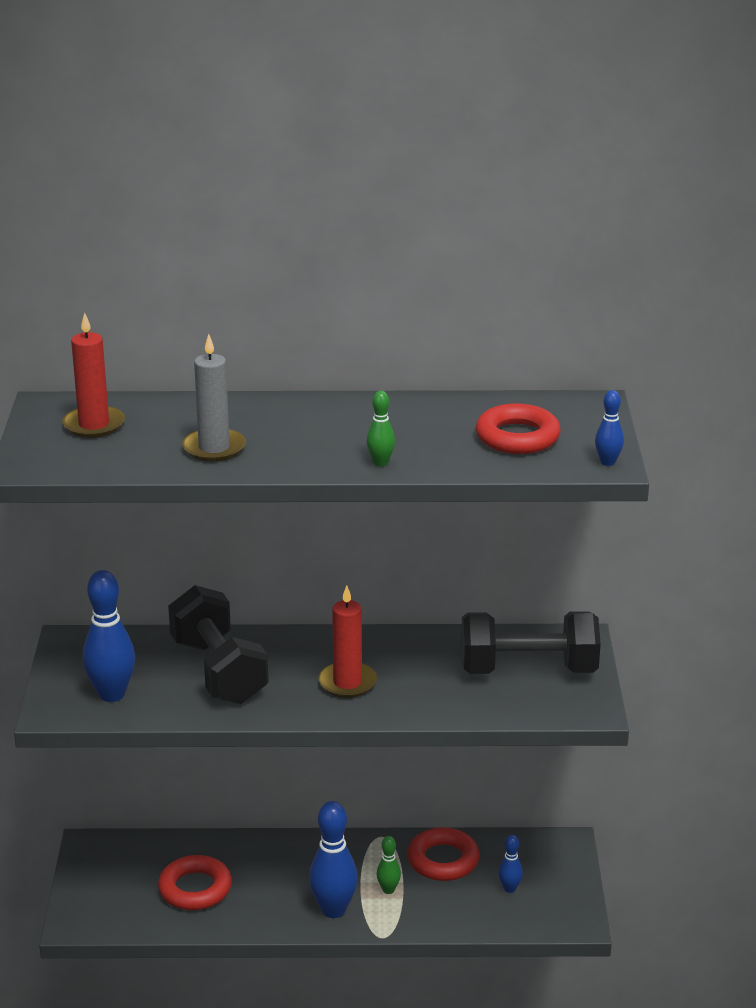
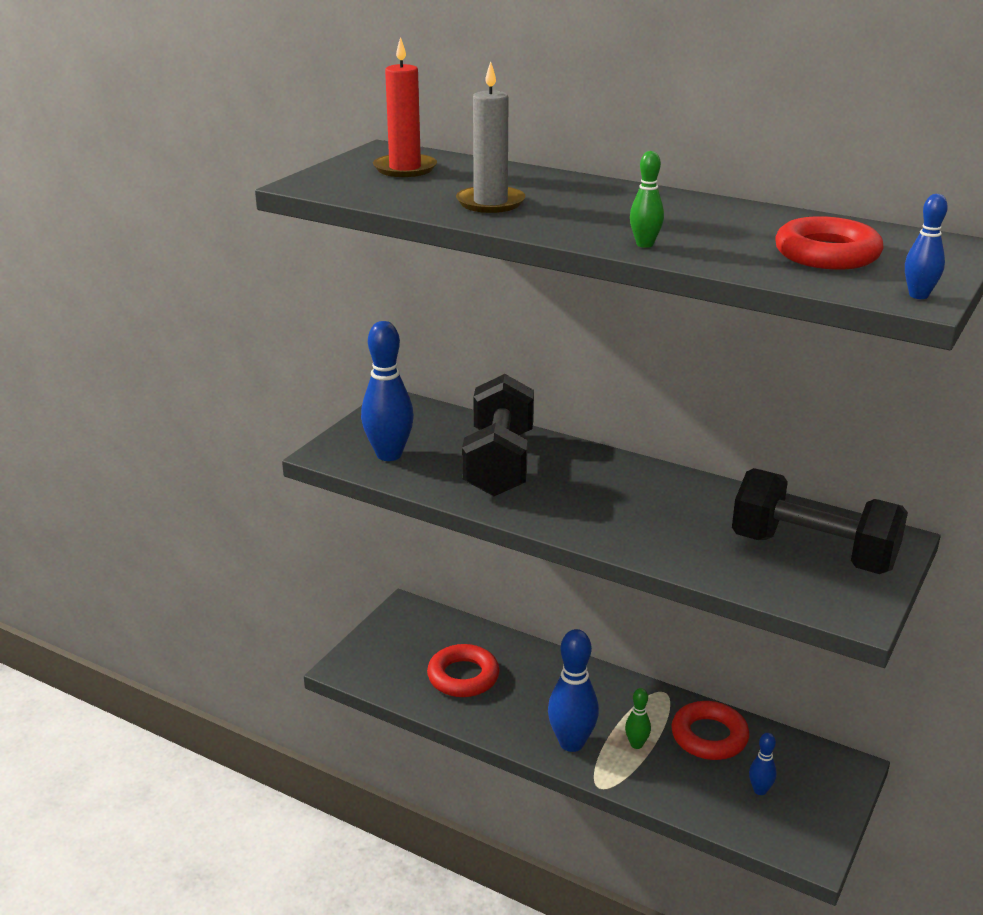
camera: 30 degrees right, 0 degrees up
red candle [319,585,377,698] -> none

